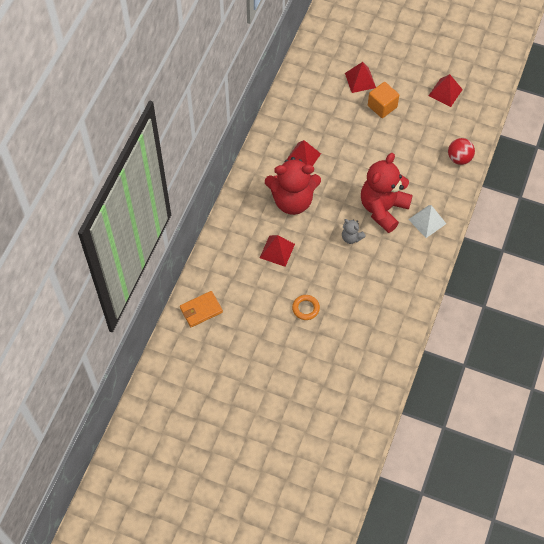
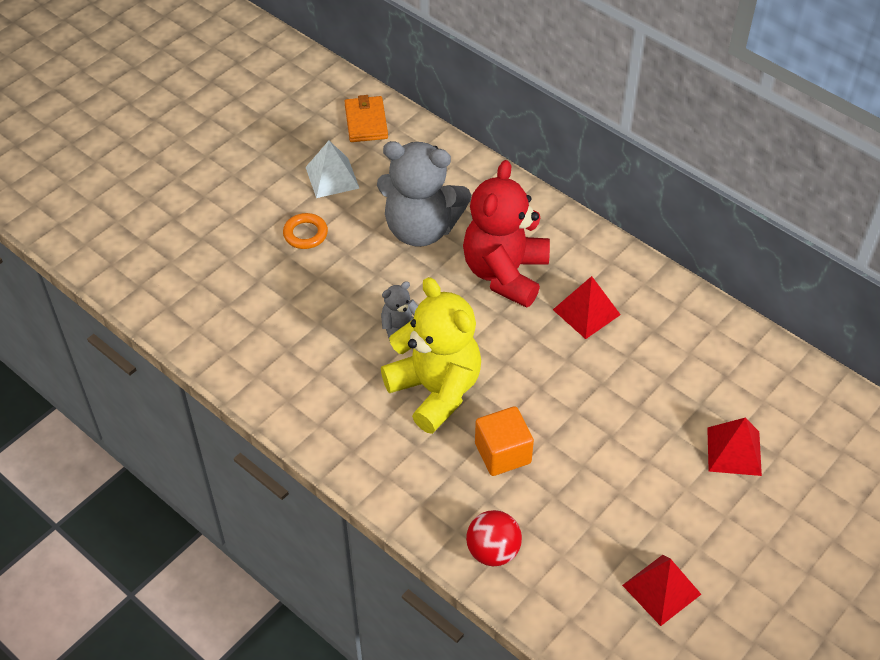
camera: 110 degrees right, 10 degrees down
red pyramid [260,235,295,267] -> grey teddy bear [377,141,471,247]
red teddy bear [361,153,413,233] -> yellow teddy bear [381,277,481,434]
orange cube [368,82,399,118] -> orange cube moved to [475,406,534,476]
white pyramid [408,205,446,238] -> white pyramid moved to [306,141,359,198]

